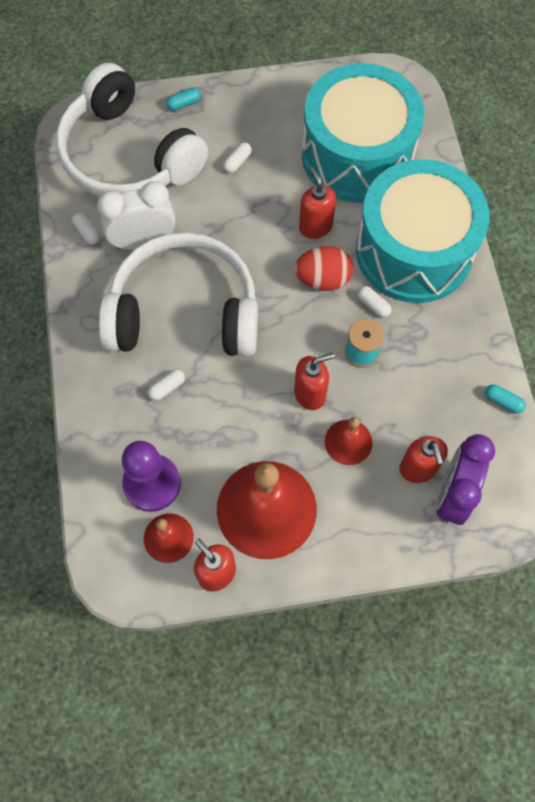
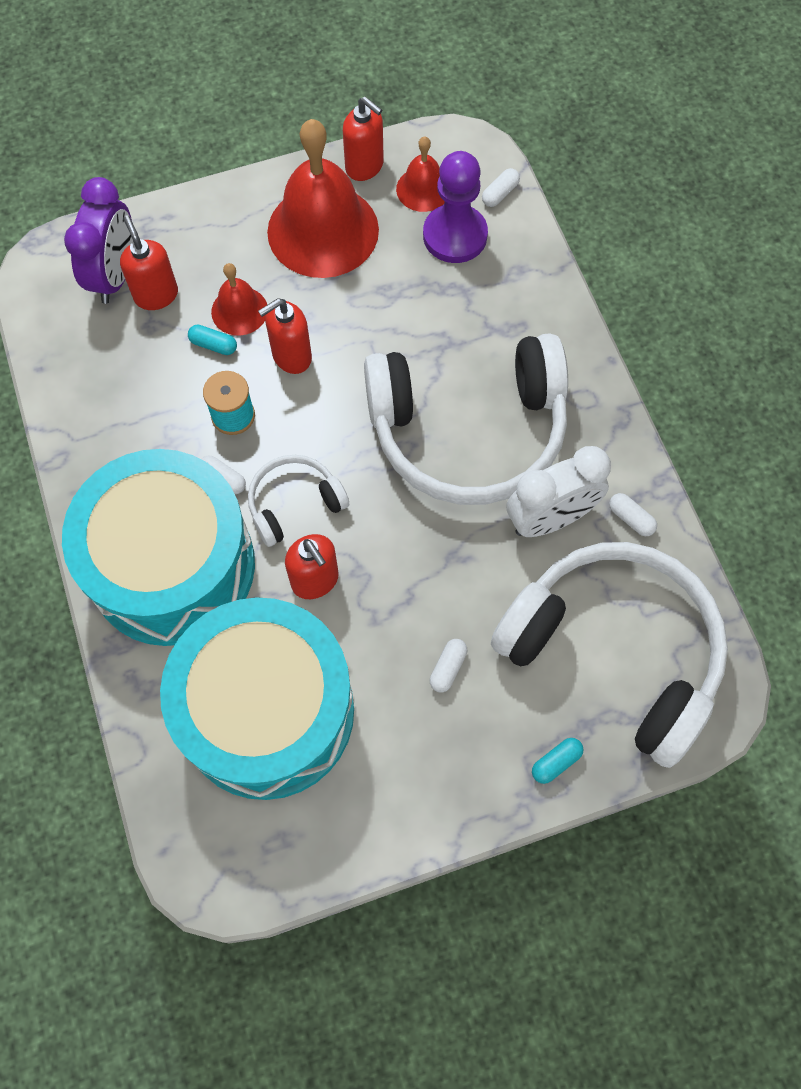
camera: 170 degrees right, 0 degrees up
white capsule [148,369,185,401] -> white capsule moved to [482,168,520,207]
red egg [294,246,353,291] -> white headphones [248,455,349,547]
turquoise capsule [485,384,526,414] -> turquoise capsule moved to [188,325,237,355]

